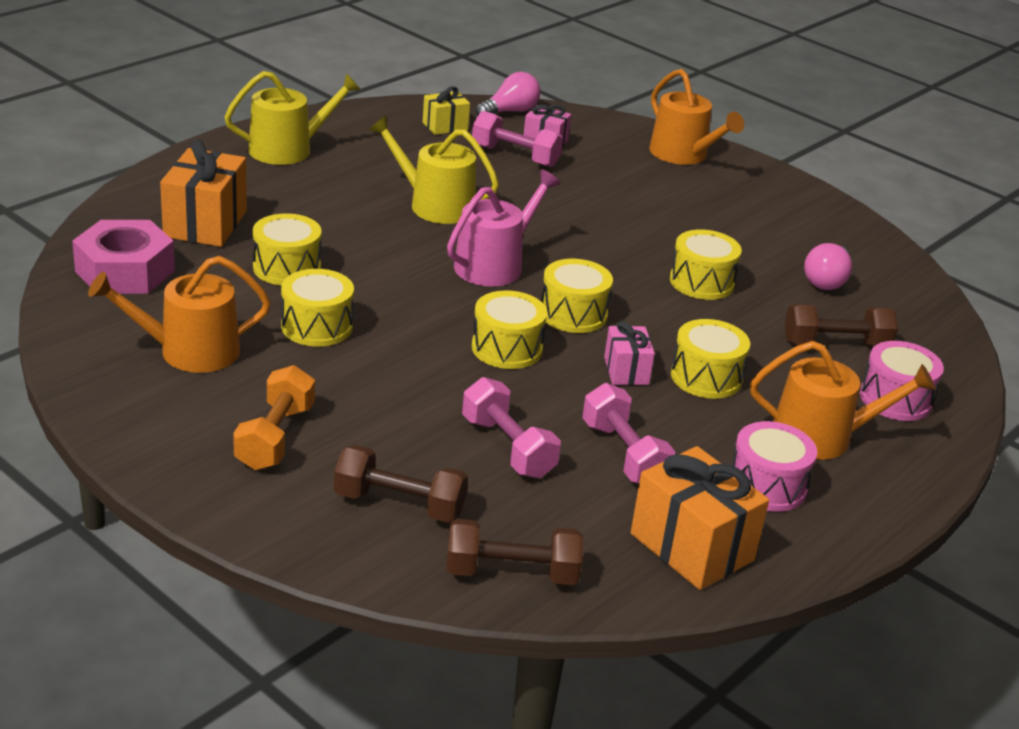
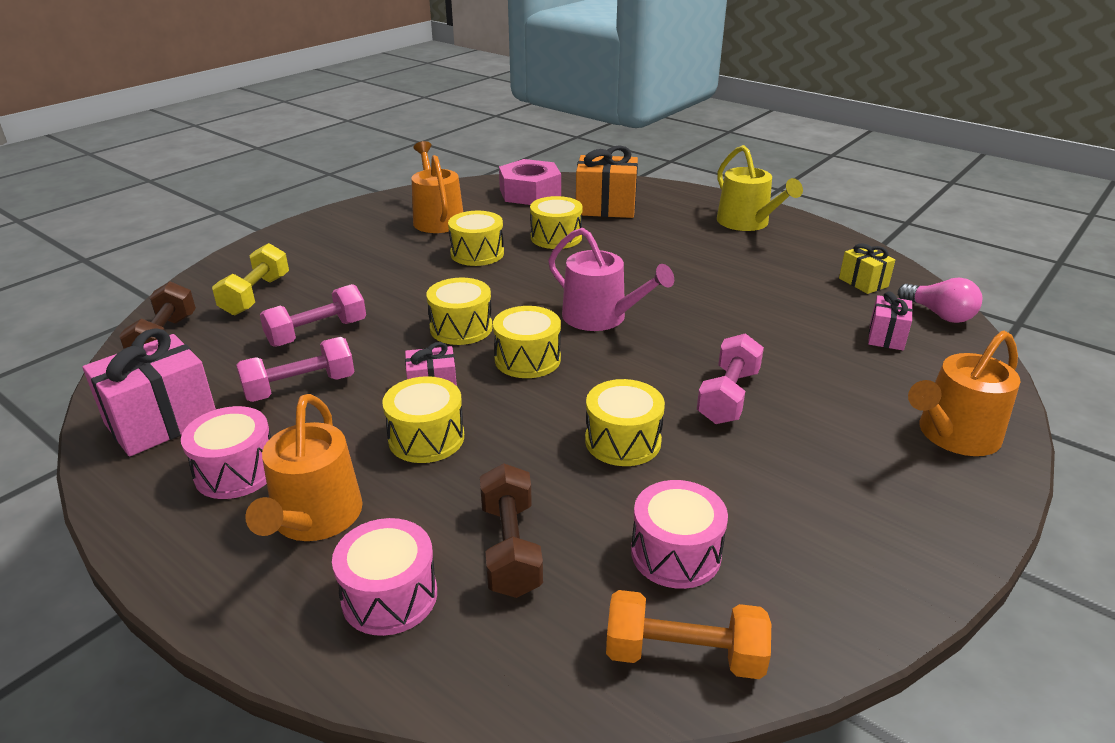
camera: 90 degrees right, 0 degrees up
orange dumbbell [233,365,315,470] -> orange dumbbell moved to [606,590,771,679]
brown dumbbell [334,445,468,523] -> yellow dumbbell [212,243,289,315]
yellow watering can [369,115,499,224] -> none
pink dumbbell [472,111,563,167] -> pink dumbbell moved to [697,333,764,424]
orange gift [631,446,769,590] -> pink gift [82,328,216,457]
pink light bulb [804,243,852,290] -> pink drum [631,480,728,589]

